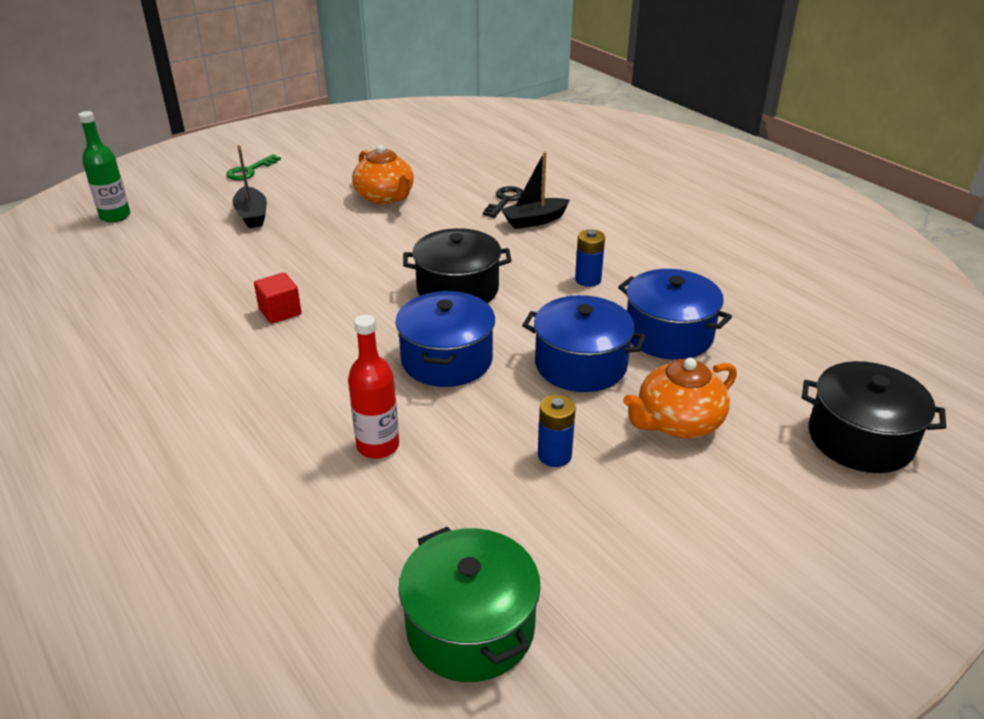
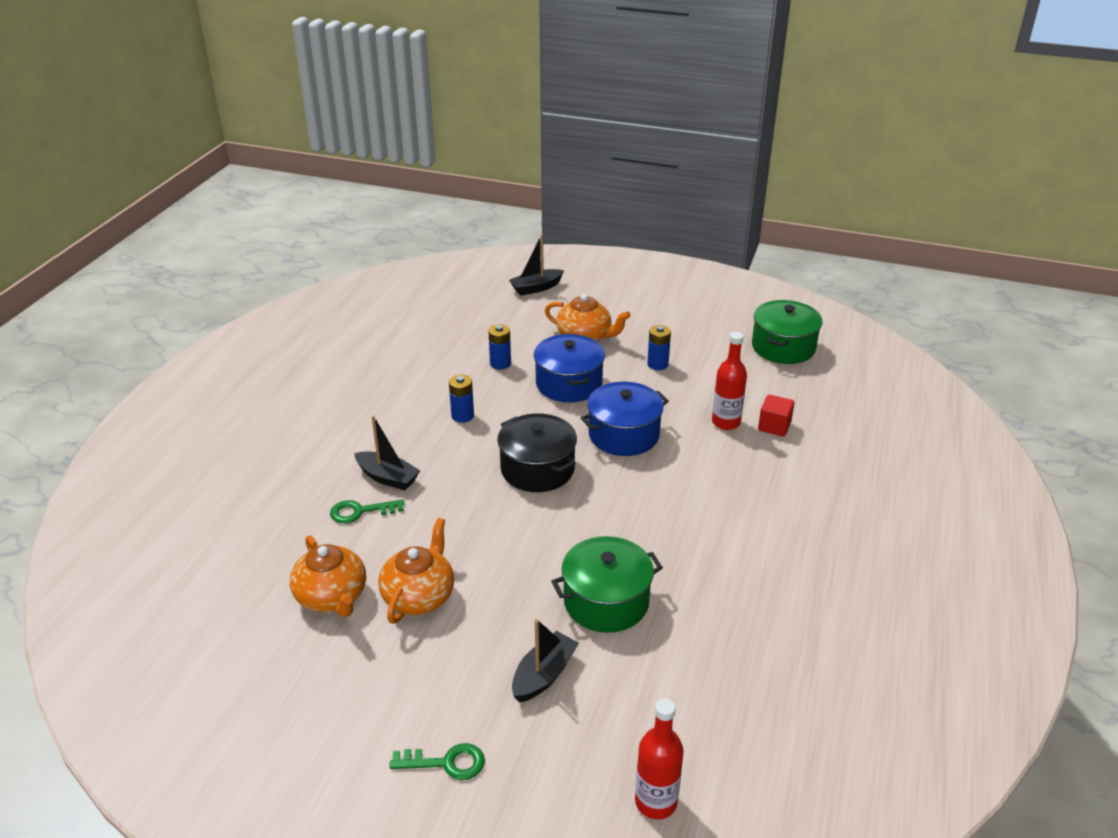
camera: 125 degrees left, 0 degrees up
green bottle [78,111,130,222] -> red bottle [635,698,684,819]
red cube [254,272,302,324] -> red cube moved to [758,395,795,437]
black key [483,186,523,218] -> green key [330,499,405,524]
blue pot [618,269,732,360] -> blue battery [488,324,511,370]
black pot [802,361,946,473] -> black boat [509,234,564,296]
none -> orange teapot [290,535,366,617]
none -> green pot [551,536,663,633]

